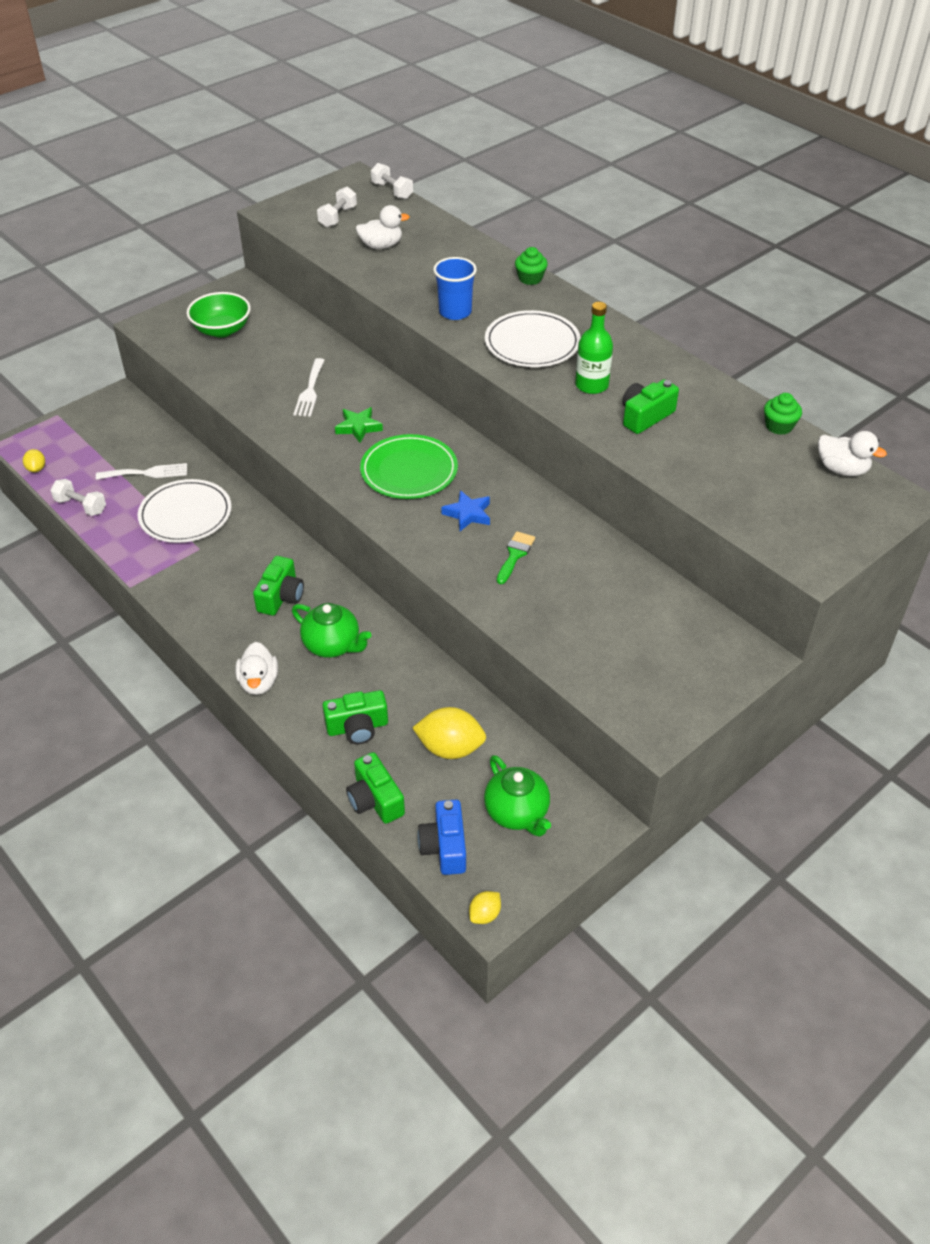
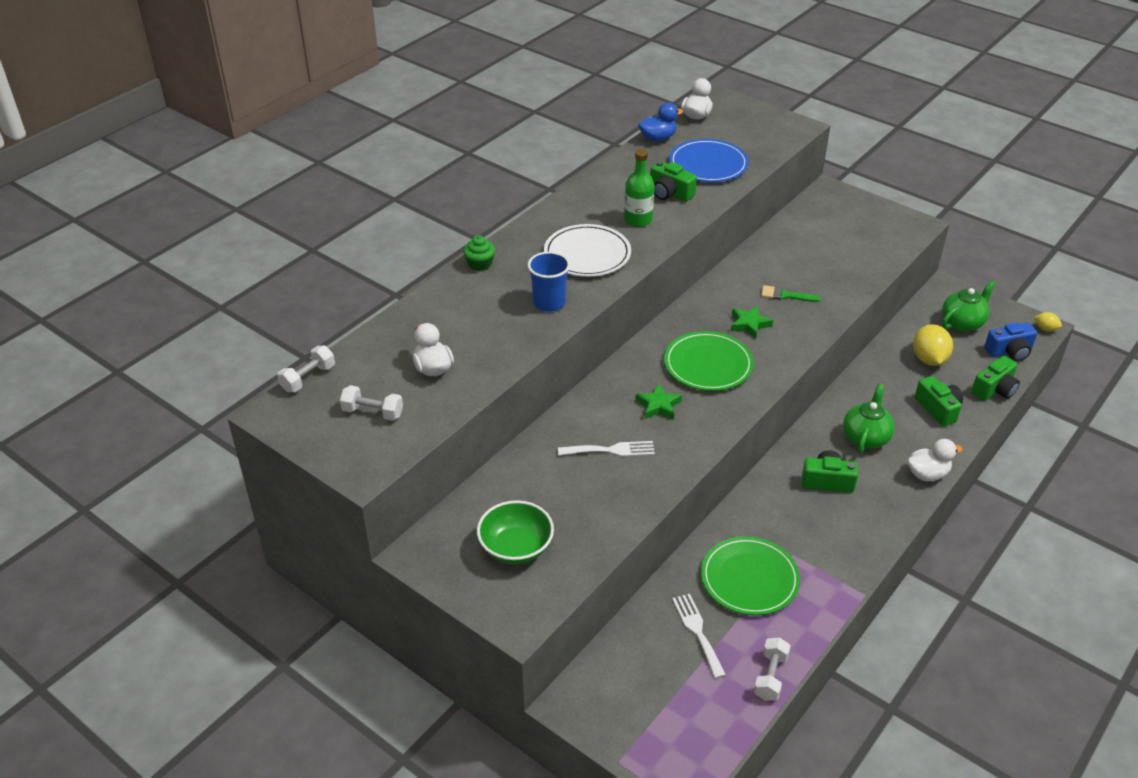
camera: 100 degrees left, 5 degrees down
yellow lemon [23,449,45,472] -> none
white plate [138,479,232,543] -> green plate [701,536,800,615]
blue star [441,490,490,531] -> green star [731,306,773,339]
green cupcake [764,393,802,435] -> blue duck [638,103,683,142]
none -> blue plate [669,139,749,182]

